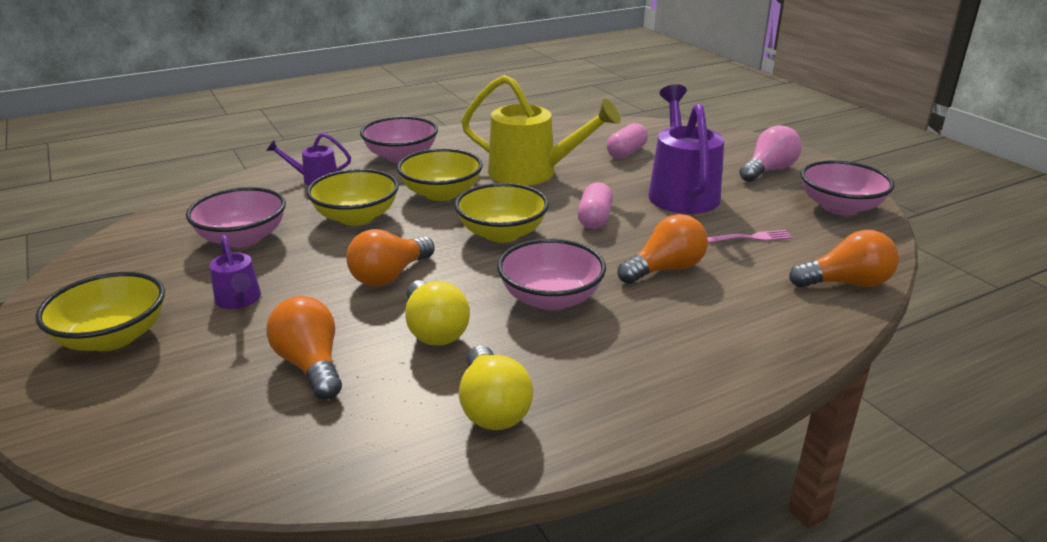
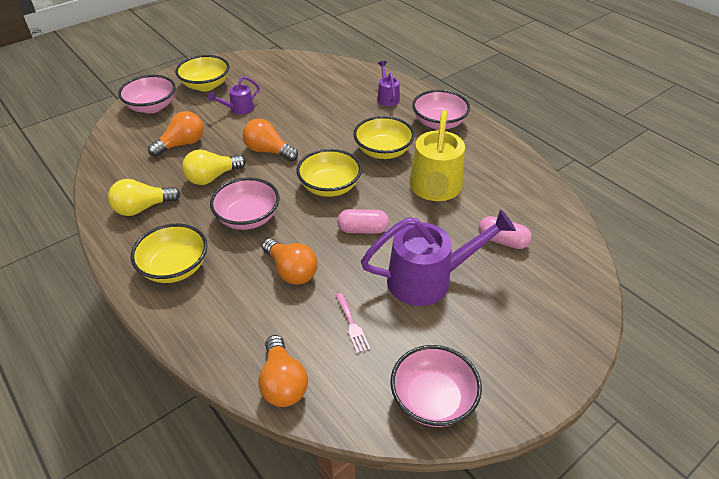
camera: 80 degrees right, 15 degrees up
pink bowl [186,187,286,248] -> pink bowl moved to [118,75,176,113]
yellow bowl [307,169,399,226] -> yellow bowl moved to [131,224,207,283]
pink light bulb [739,125,802,182] -> none

